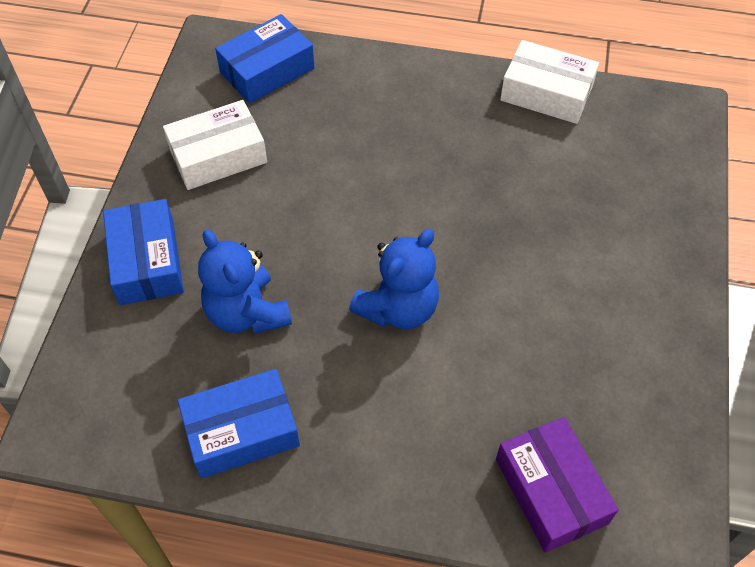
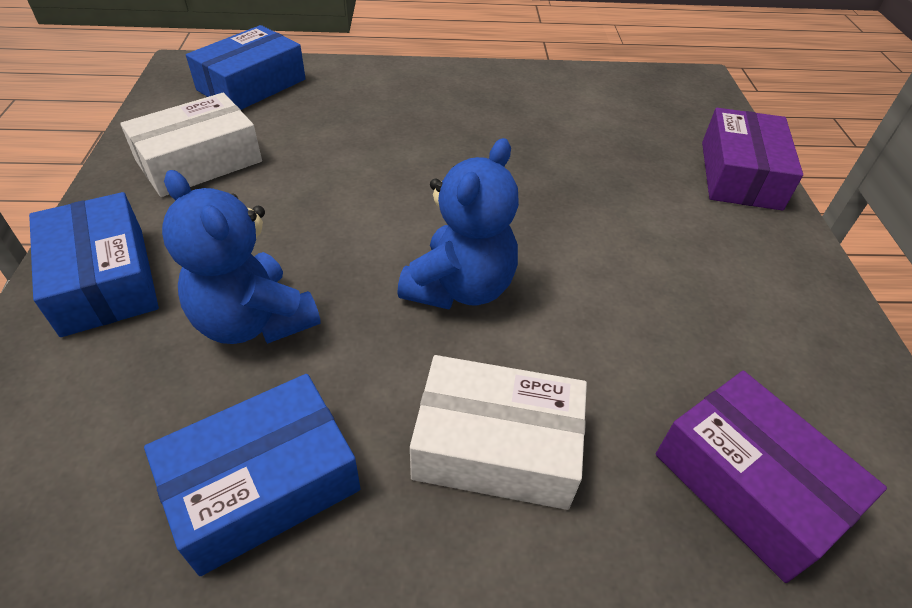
camera: 15 degrees left, 10 degrees down
white box [500,40,599,124] -> white box moved to [410,355,587,510]
none -> purple box [702,108,803,211]

